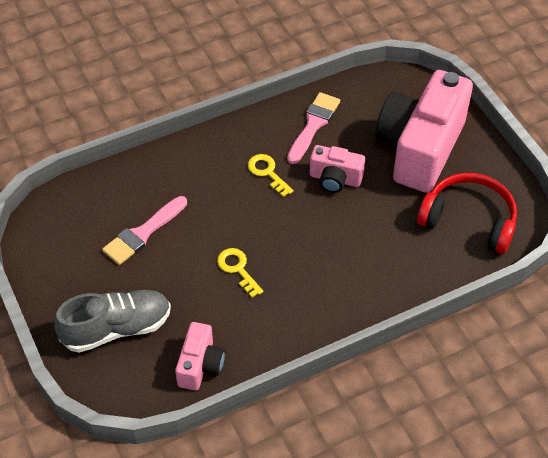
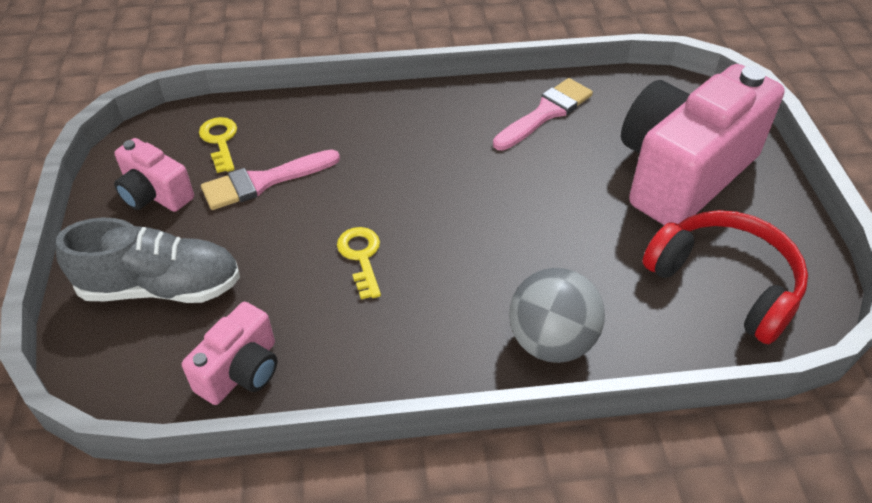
camera: 20 degrees right, 5 degrees down
yellow key [248,154,294,197] -> yellow key moved to [199,117,237,173]
pink camera [310,145,365,193] -> pink camera moved to [114,138,194,212]
none -> grey ball [509,268,605,363]

